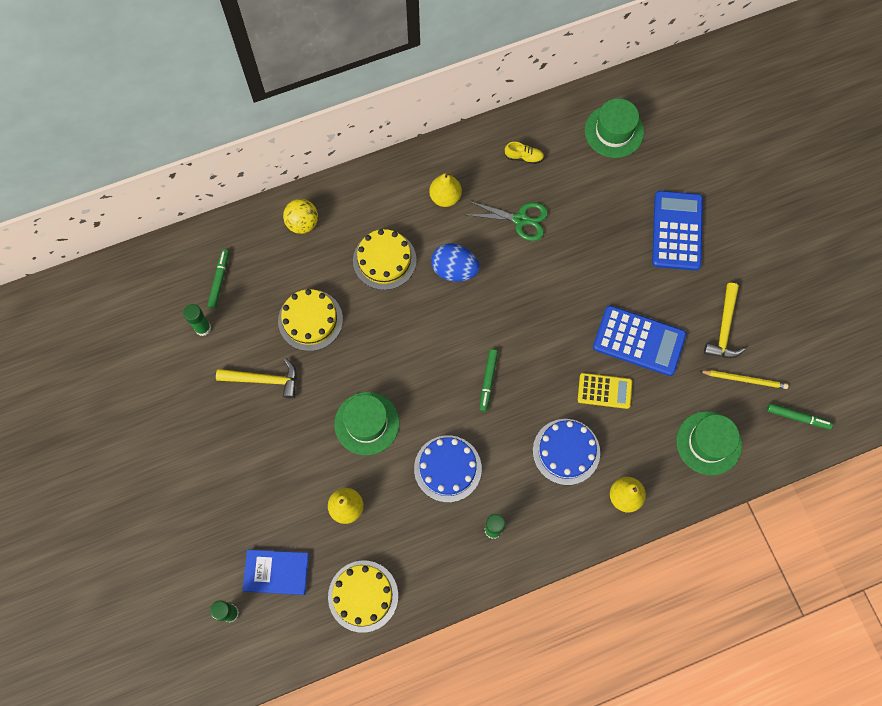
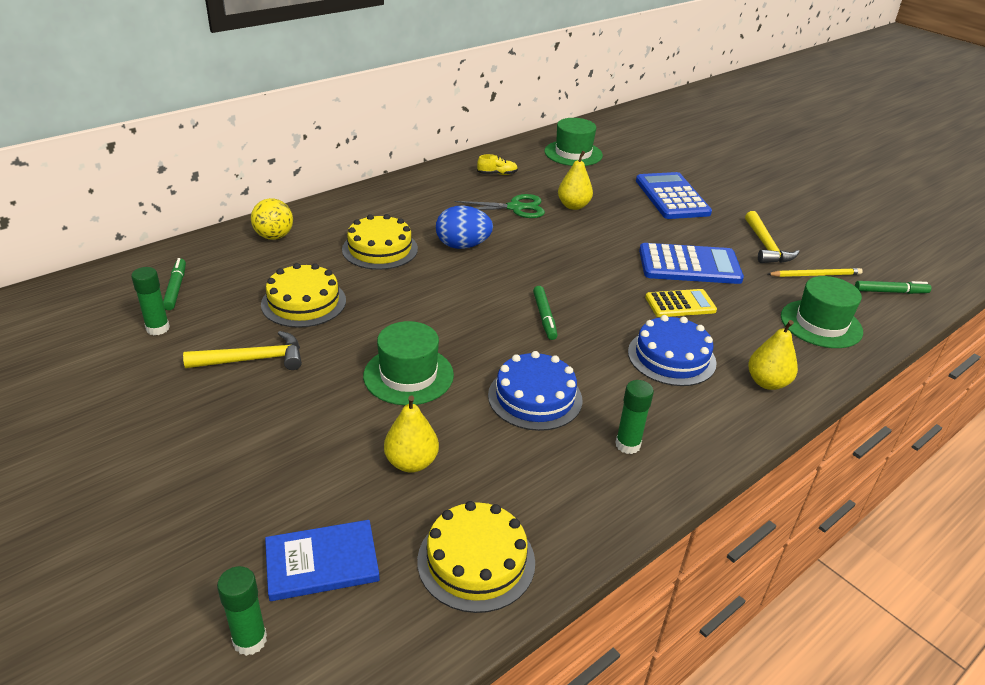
camera: 20 degrees left, 35 degrees down
yellow pear [429,171,462,207] -> yellow pear moved to [558,151,593,210]

